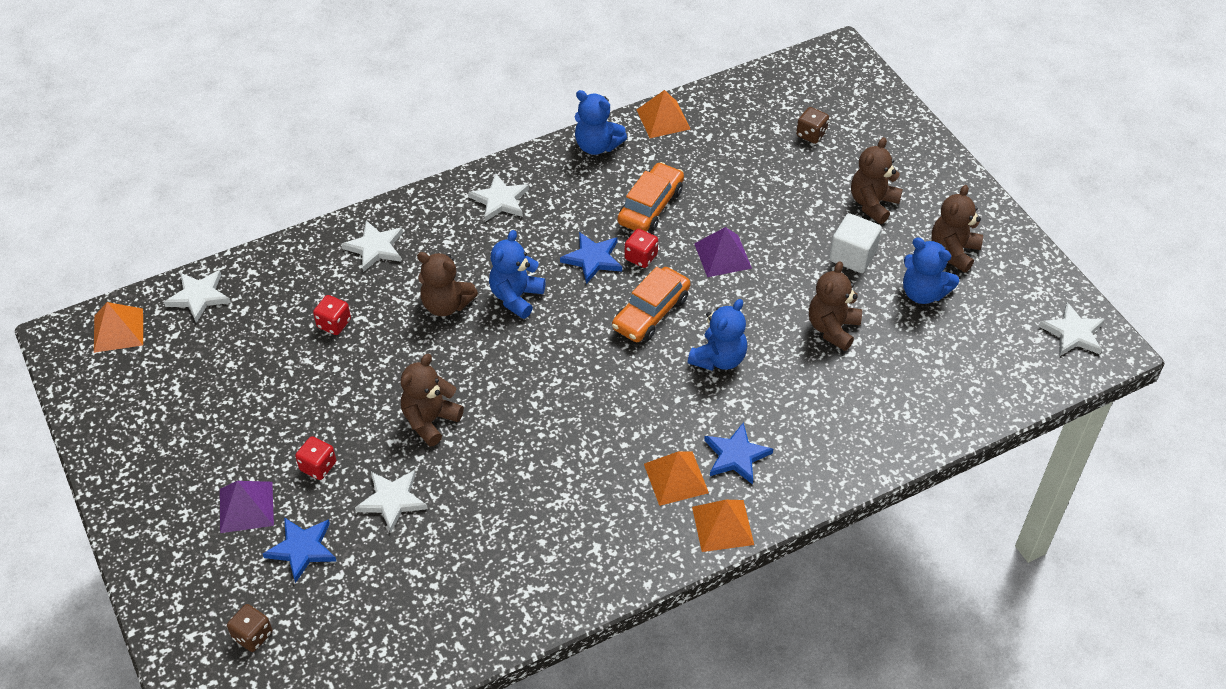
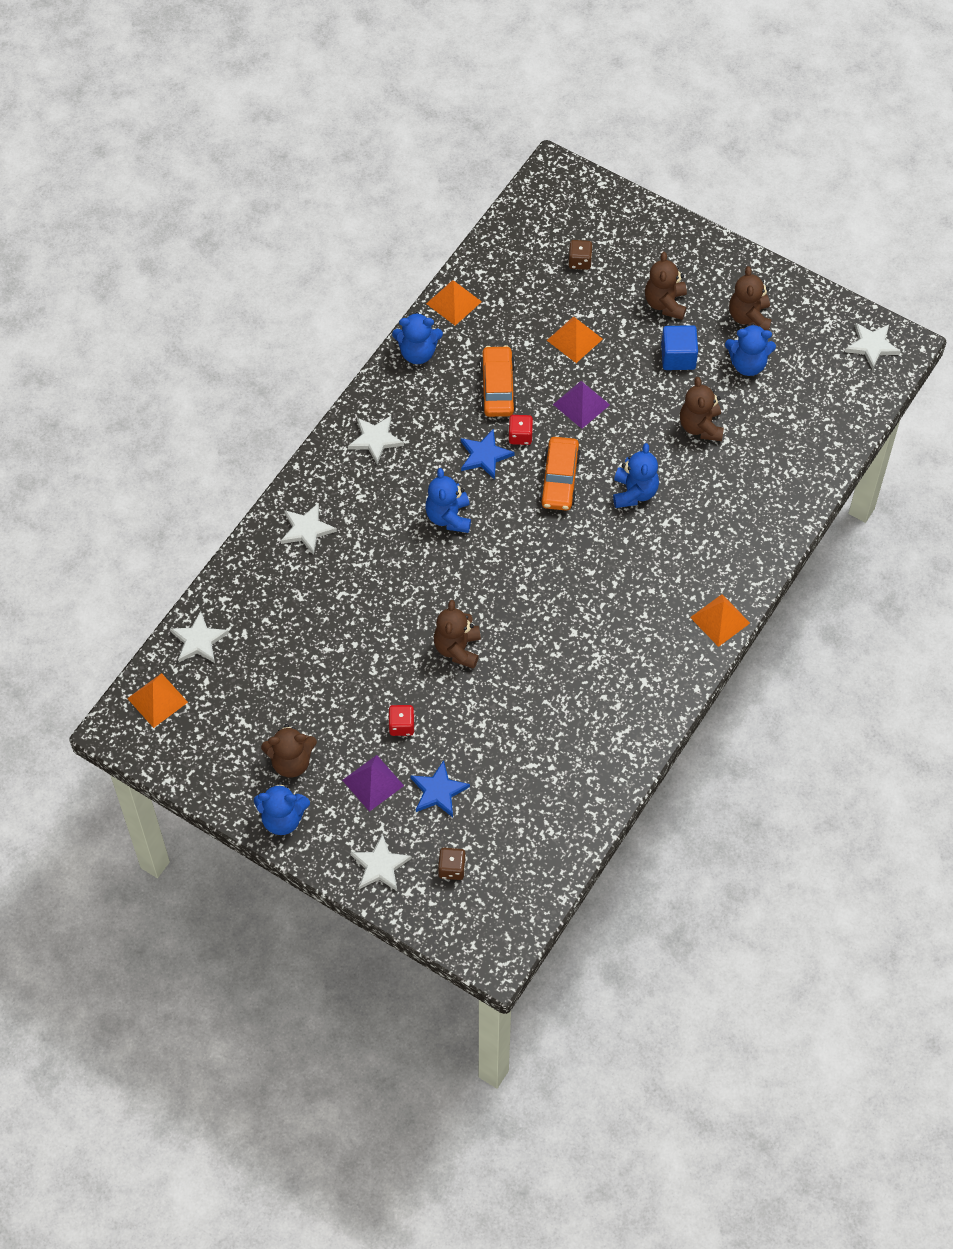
camera: 30 degrees left, 10 degrees up
red dice [313,295,351,335] -> none
white star [355,470,428,533] -> white star moved to [350,834,412,891]
brown teddy bear [417,252,478,316] -> brown teddy bear moved to [261,724,317,778]
orange pyramid [644,452,709,506] -> orange pyramid moved to [547,316,603,363]
blue star [704,422,773,485] -> none
white cube [829,213,882,273] -> blue cube [661,325,698,370]
none -> blue teddy bear [254,781,310,835]

